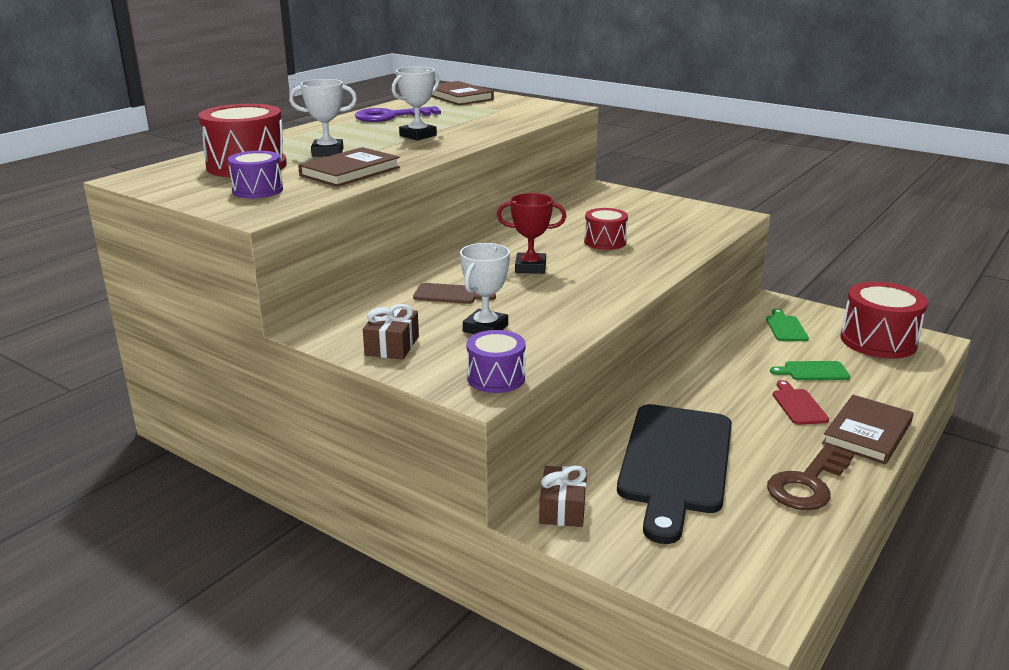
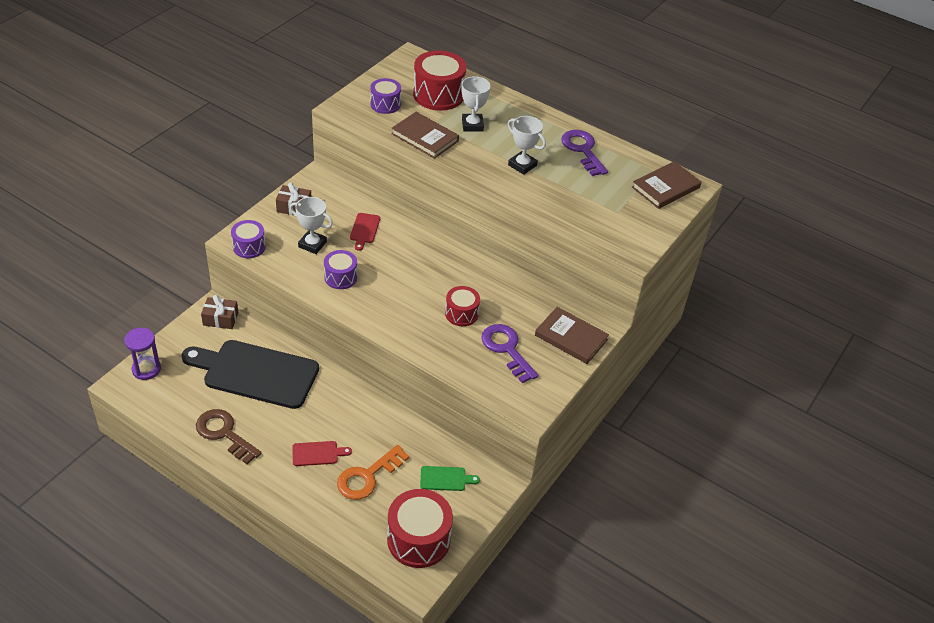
camera: 85 degrees right, 20 degrees up
brown cutting board [413,283,496,304] -> red cutting board [350,213,380,251]
red trophy [497,193,566,274] -> none
green cutting board [770,361,850,380] -> orange key [337,445,409,500]
brown book [822,395,913,464] -> brown book moved to [535,307,609,364]
none -> purple hourglass [125,328,161,380]
none -> purple drum [324,250,357,289]
none -> purple key [481,324,538,383]

